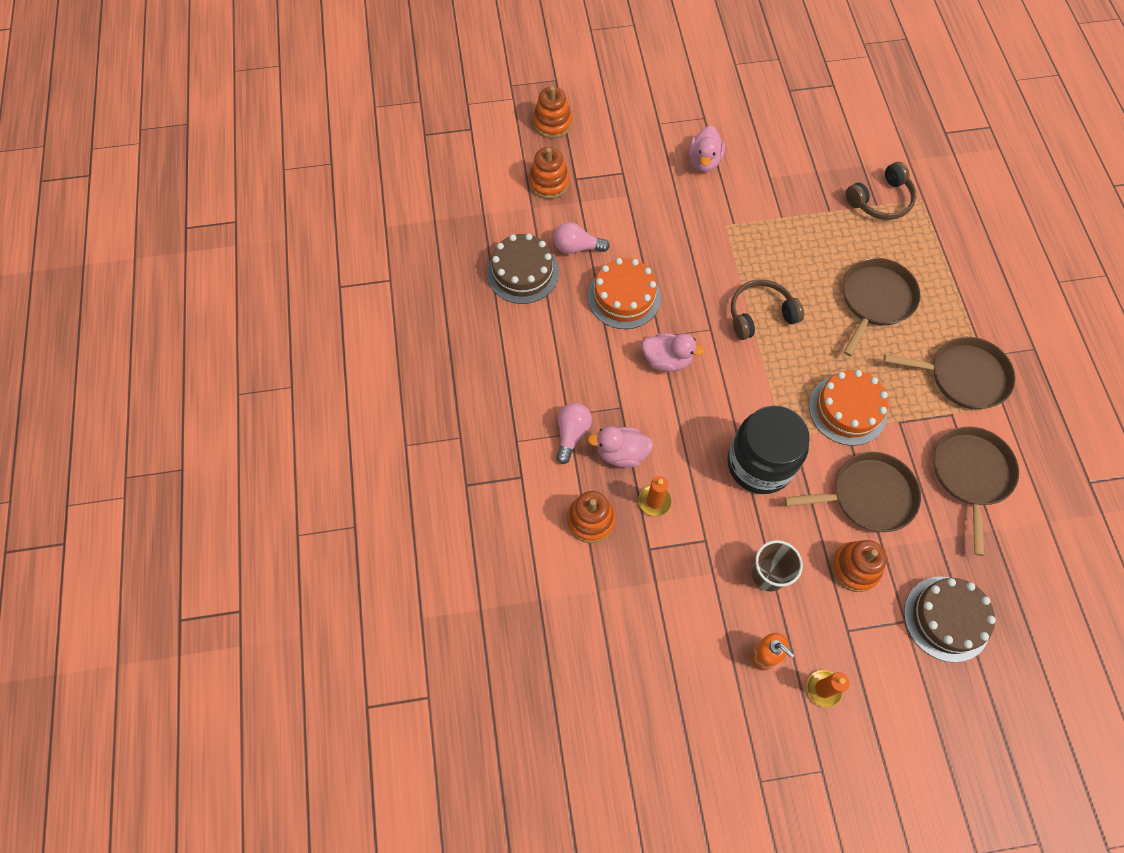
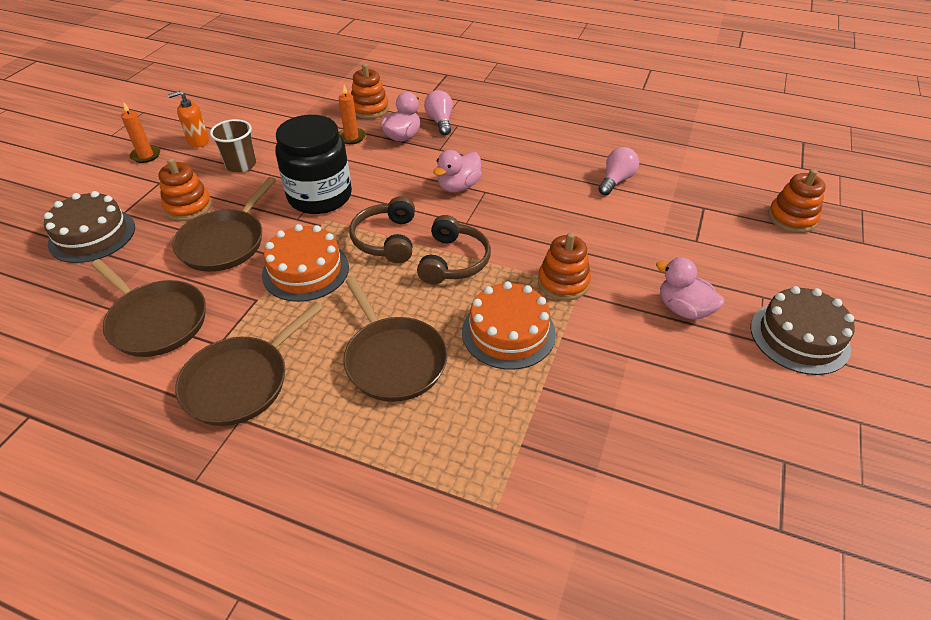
camera: 120 degrees right, 20 degrees down
brown cake [487,234,559,304] -> brown cake moved to [751,286,855,375]
orange stacking toy [529,147,569,199] -> orange stacking toy moved to [538,232,591,301]
pink light bulb [556,403,592,464] -> pink light bulb turned 150 degrees counterclockwise [424,90,453,135]
orange cake [588,258,661,329] -> orange cake moved to [462,281,556,370]
brown headphones [846,162,916,220] -> brown headphones moved to [349,196,415,263]

